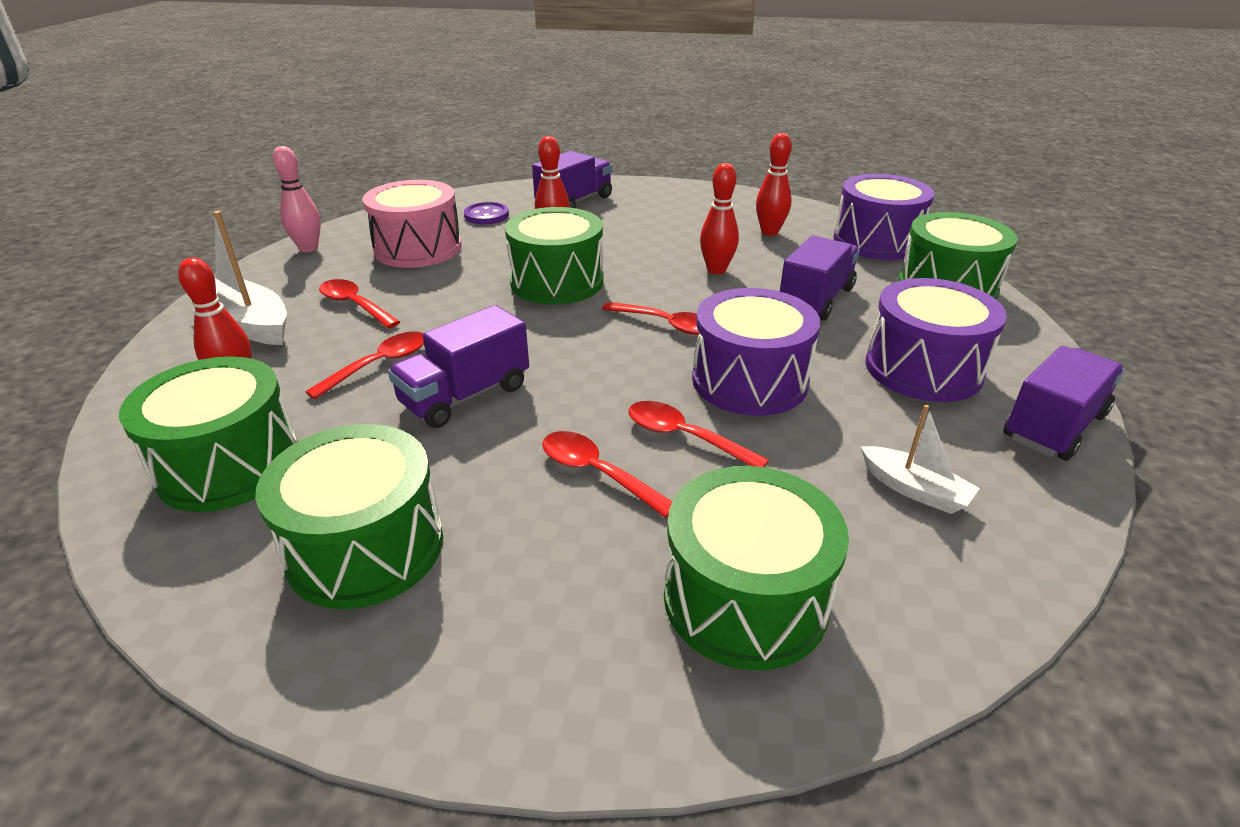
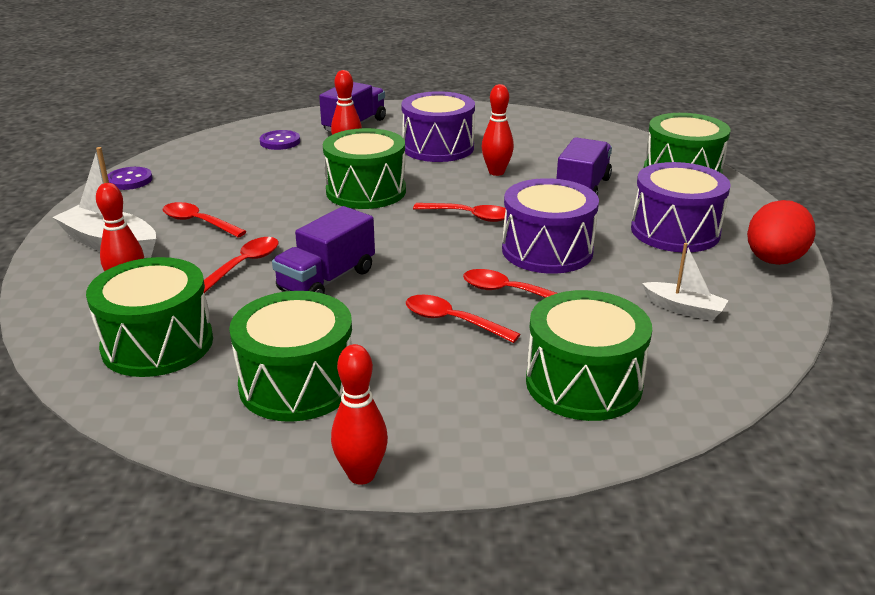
camera: 10 degrees left, 5 degrees down
pink bowling pin [273,146,321,252] -> purple button [108,167,153,190]
pink drum [362,180,462,268] -> none
red bowling pin [756,133,792,236] -> red bowling pin moved to [331,344,388,485]
purple drum [834,174,935,260] -> purple drum moved to [401,91,475,162]
purple truck [1003,346,1125,461] -> red egg [747,200,816,265]

